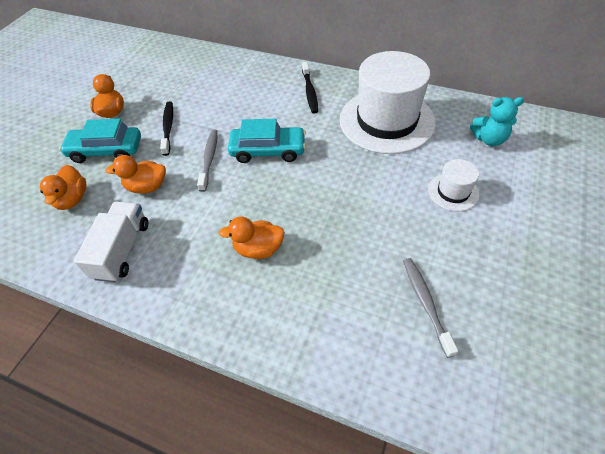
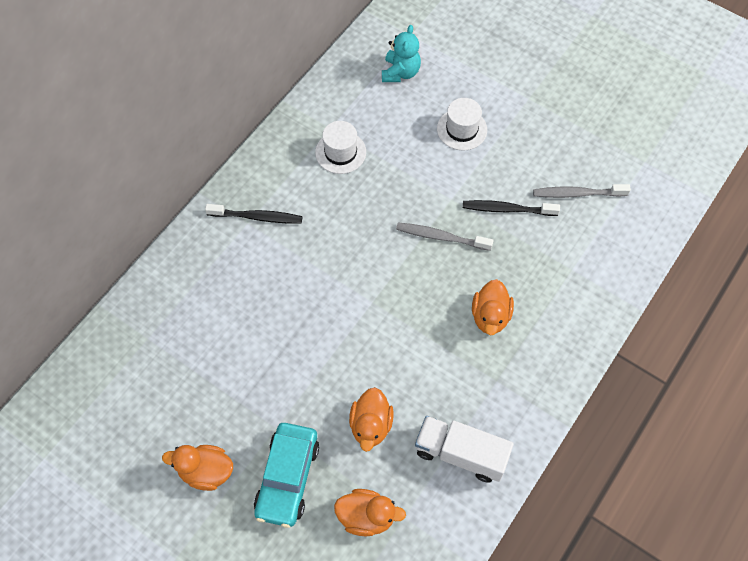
camera: 80 degrees left, 10 degrees up
black toothbrush [160,101,173,156] -> black toothbrush moved to [463,200,560,216]
grey toothbrush [197,130,218,192] -> grey toothbrush moved to [396,223,494,251]
turquoise car [228,119,306,163] -> none
white hat [340,51,436,154] -> white hat [315,121,366,174], size x0.45

